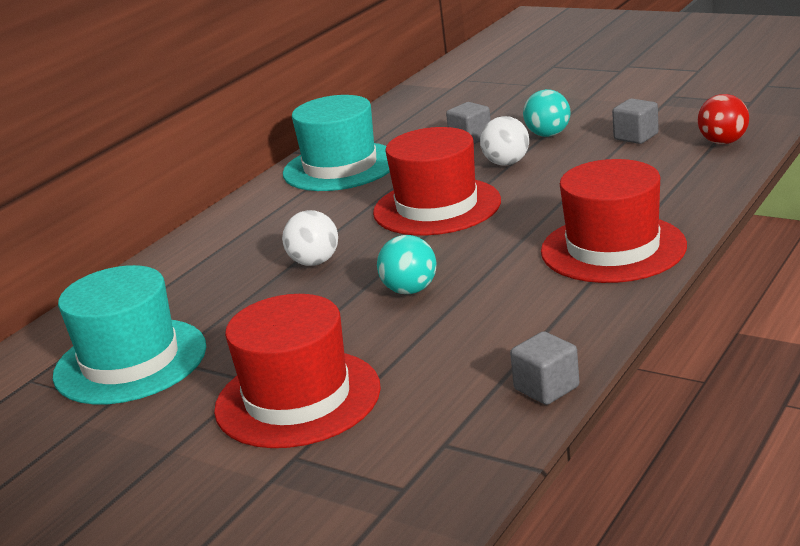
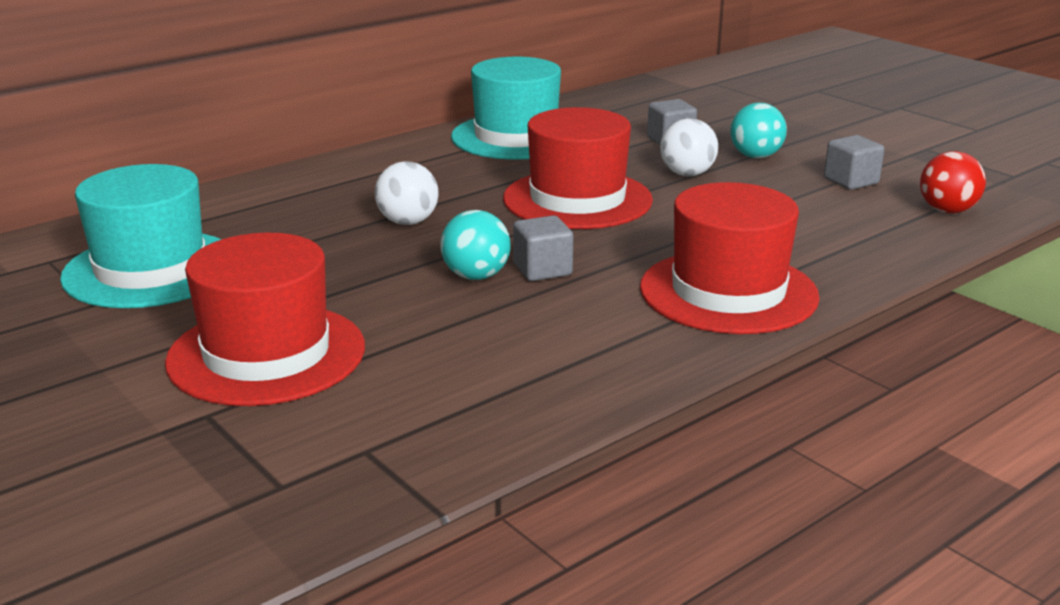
camera: 15 degrees right, 0 degrees up
grey cube [510,331,579,405] -> grey cube moved to [513,216,573,281]

